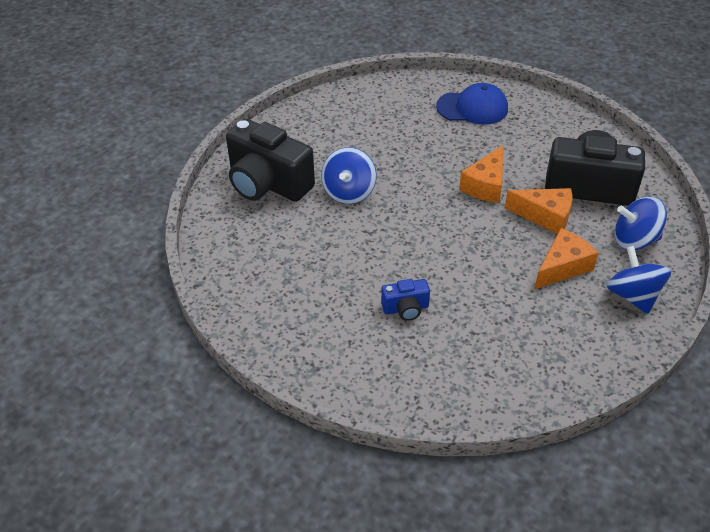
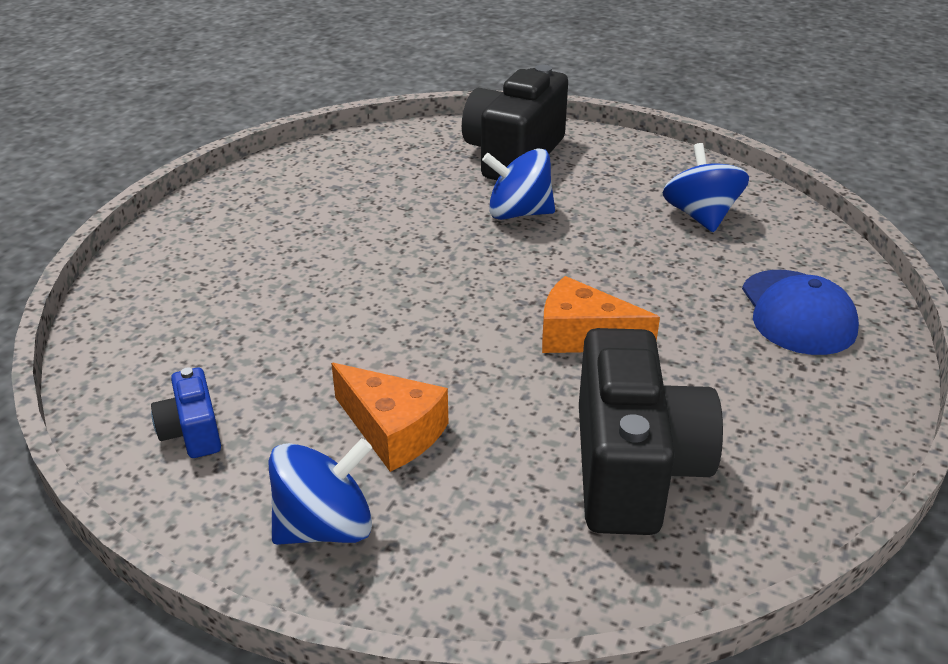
camera: 80 degrees right, 10 degrees down
blue camera [381,279,430,321] -> blue camera moved to [151,368,221,458]
orange cheese [505,188,572,234] -> none
blue spinning top [614,197,667,250] -> blue spinning top moved to [662,143,749,232]

